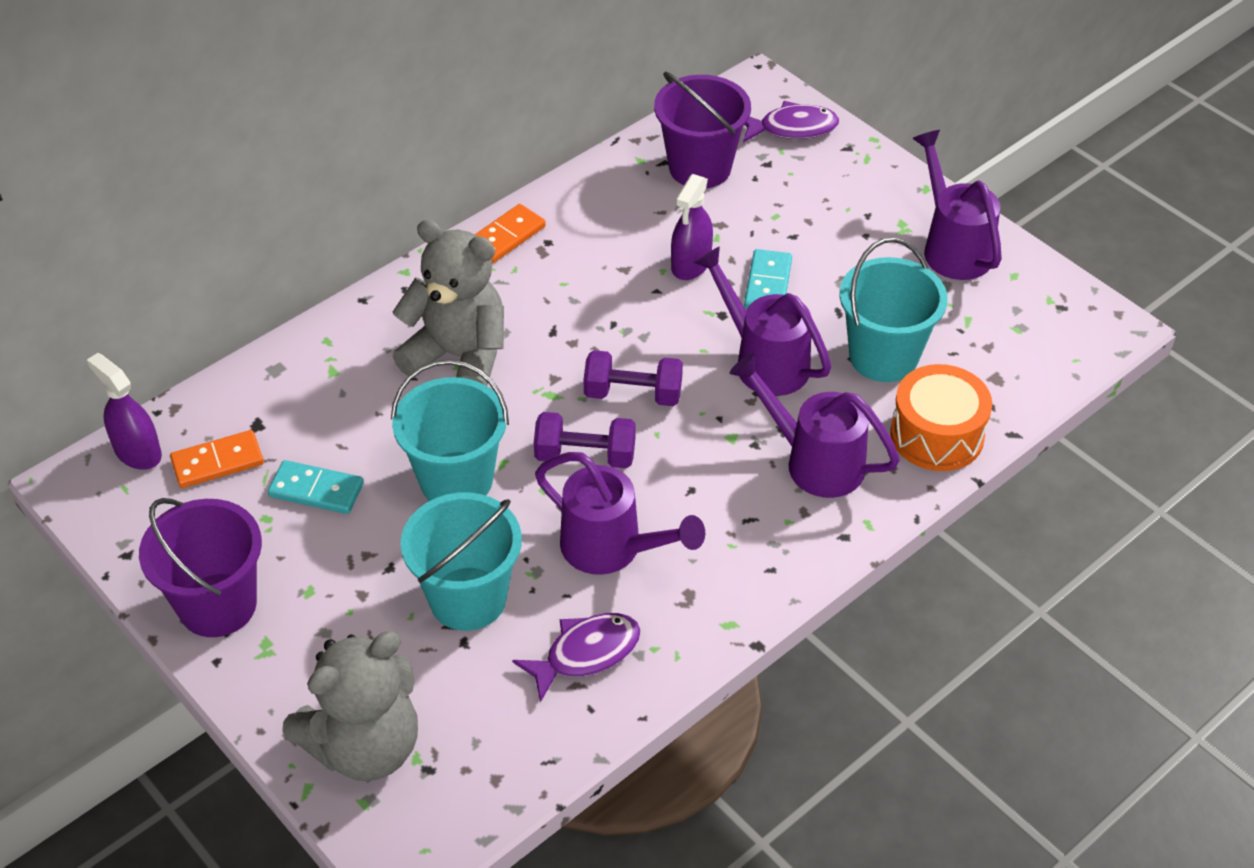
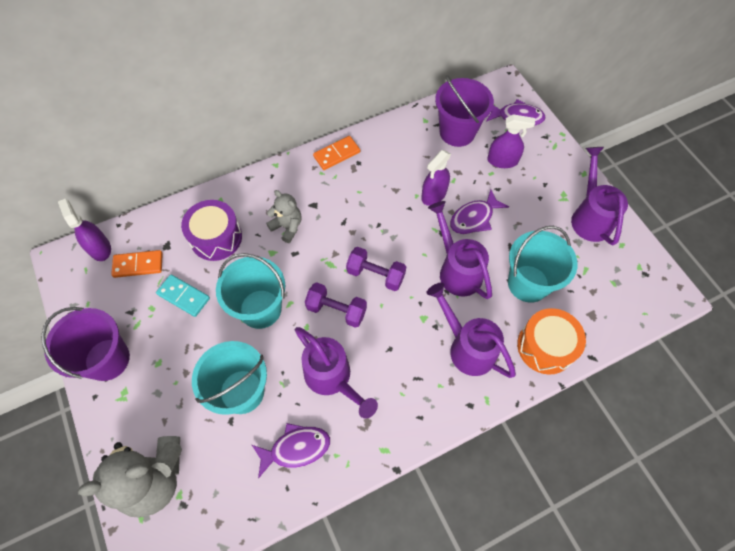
camera: 15 degrees right, 15 degrees up
grey teddy bear [393,220,504,386] -> grey teddy bear [266,190,302,243], size x0.55
turquoise domino [744,249,792,309] -> purple fish [450,190,509,234]
none -> purple drum [181,200,242,261]
none -> purple spray bottle [487,114,535,168]

